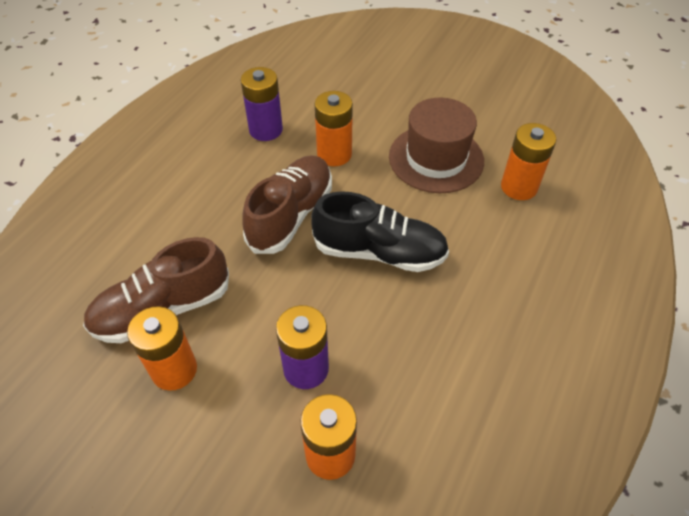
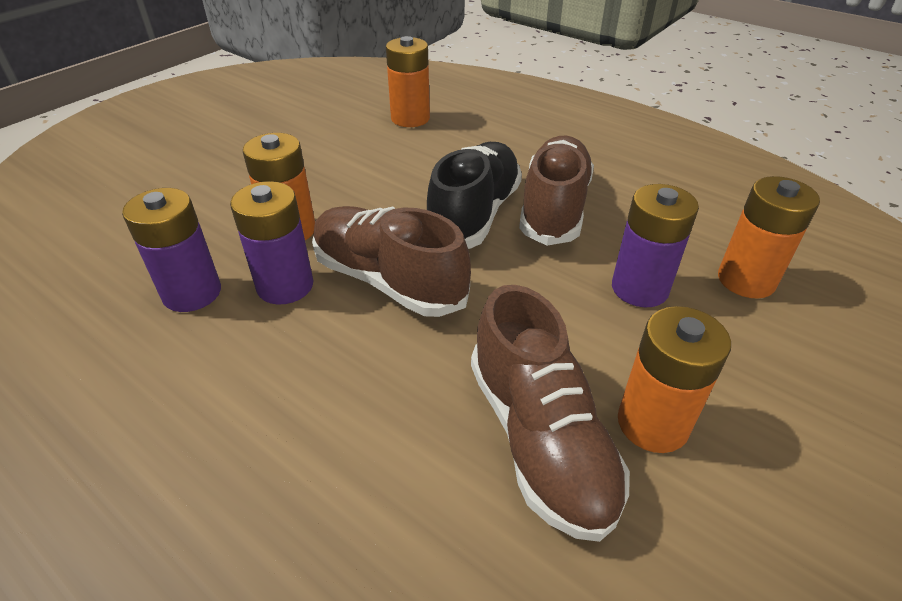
camera: 80 degrees left, 10 degrees down
brown hat [389,97,484,193] -> none
none -> purple battery [230,181,313,305]
none -> brown shoe [519,136,594,246]

